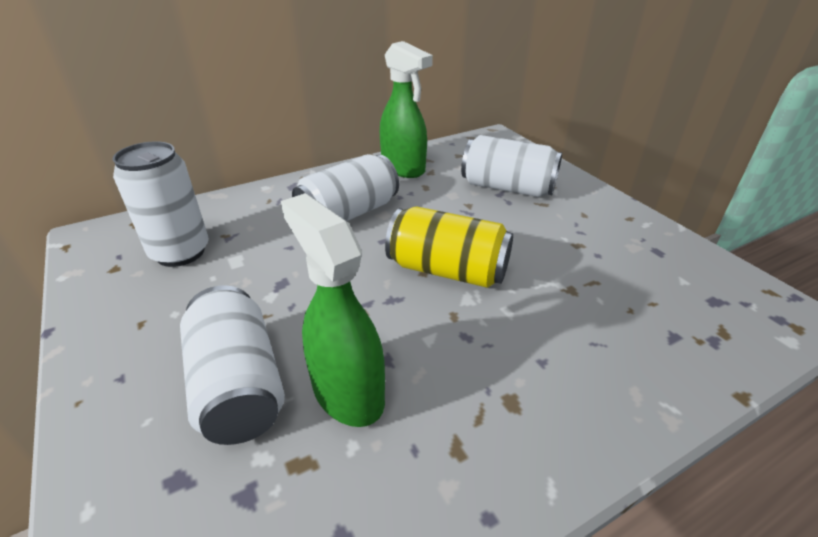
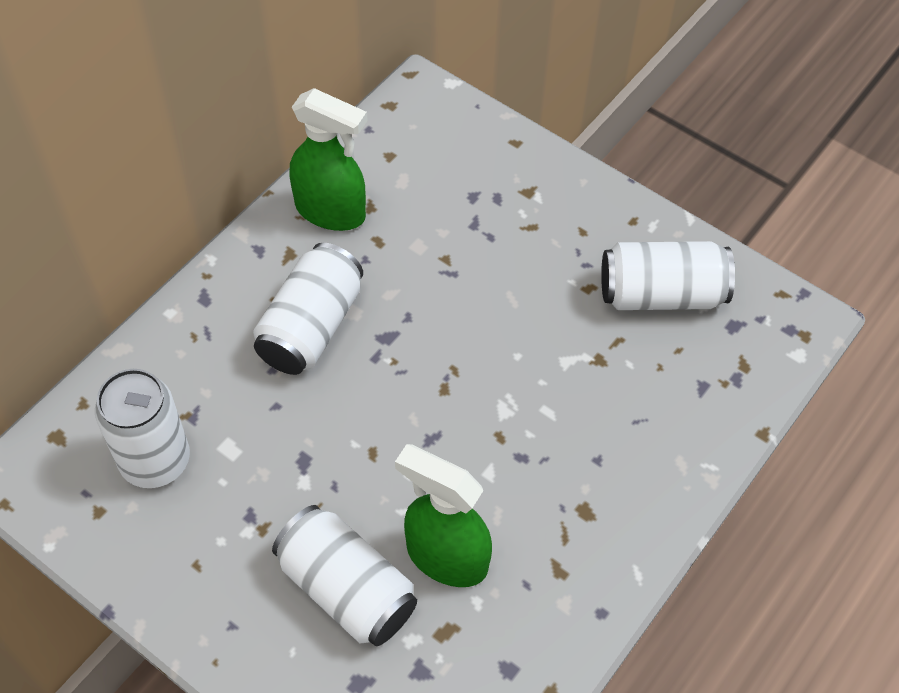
camera: 25 degrees left, 20 degrees up
yellow can [385,206,513,288] -> none
white can [461,135,562,197] -> white can moved to [601,241,735,310]

